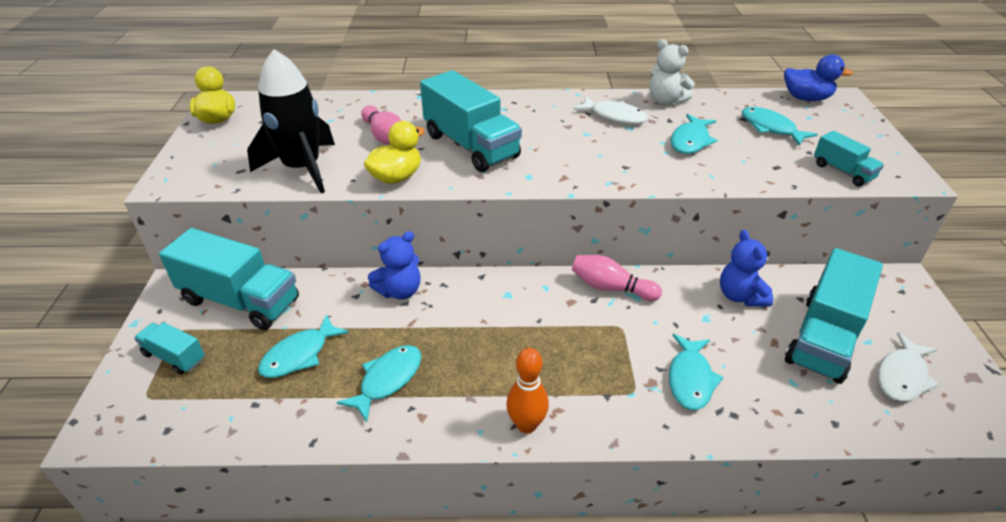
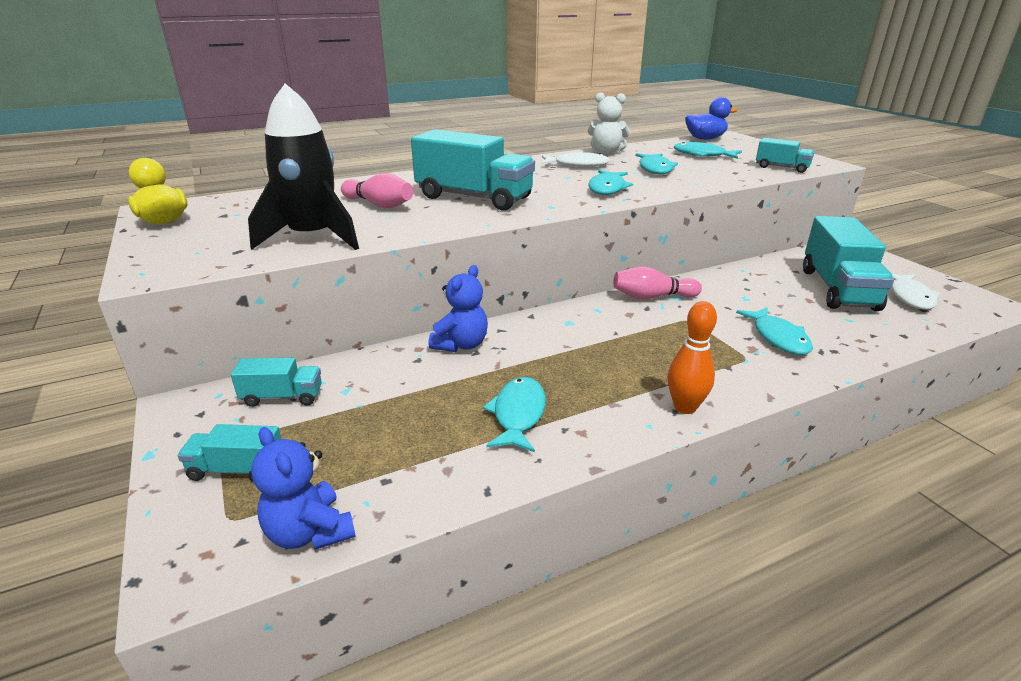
camera: 25 degrees left, 10 degrees down
turquoise truck [159,228,299,330] -> turquoise truck [231,358,322,407], size x0.51
turquoise fish [258,314,349,378] -> turquoise fish moved to [588,170,633,195]
yellow duck [364,121,425,184] -> none
blue teddy bear [720,230,773,306] -> blue teddy bear moved to [251,427,356,550]

